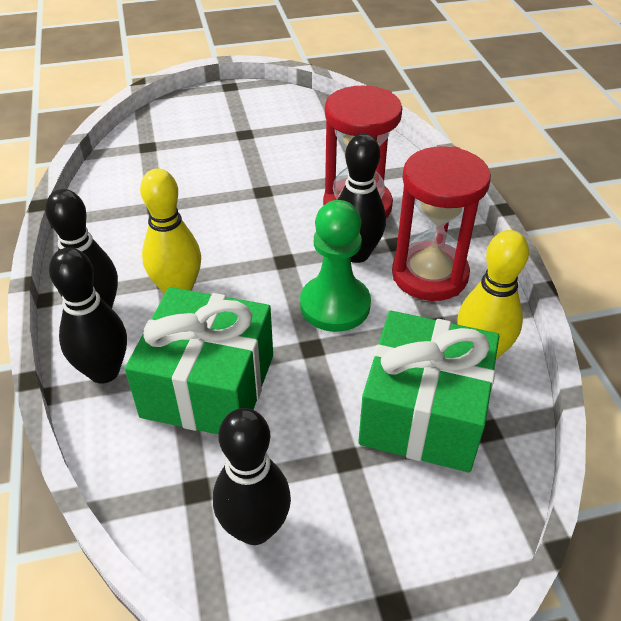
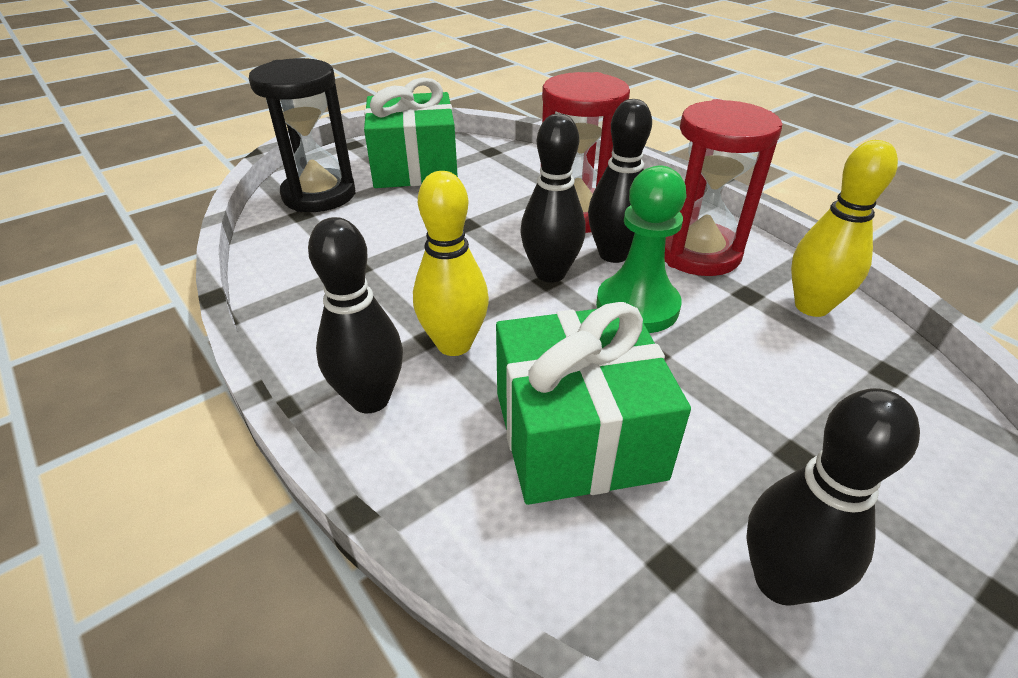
camera: 25 degrees left, 5 degrees down
black bowling pin [49,247,127,384] -> black bowling pin moved to [520,114,586,282]
green gift [358,310,499,472] -> green gift moved to [364,77,458,188]
none -> black hourglass [249,58,356,212]

